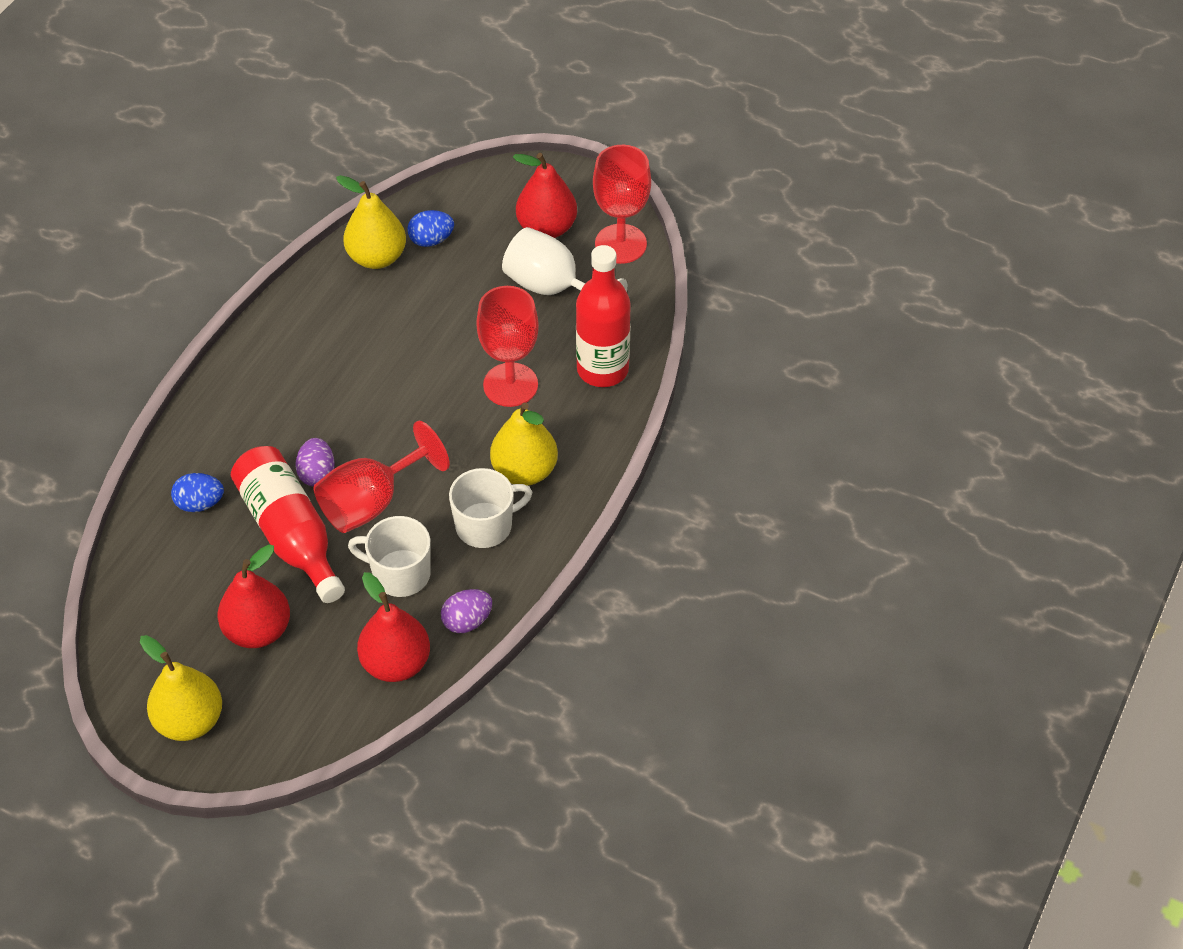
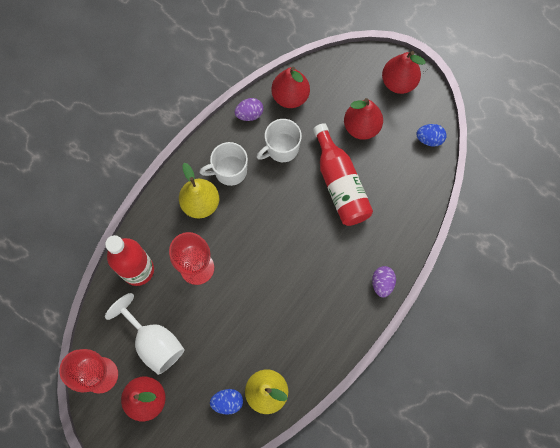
camera: 170 degrees left, 20 degrees up
yellow pear [140,635,222,741] -> red pear [382,51,426,94]
blue egg [171,473,224,512] -> blue egg moved to [416,124,447,147]
purple egg [295,438,335,486] -> purple egg moved to [372,266,396,298]
red goblet [313,421,450,533] -> none
white mug [348,516,431,597] -> white mug turned 120 degrees clockwise [257,119,302,162]

